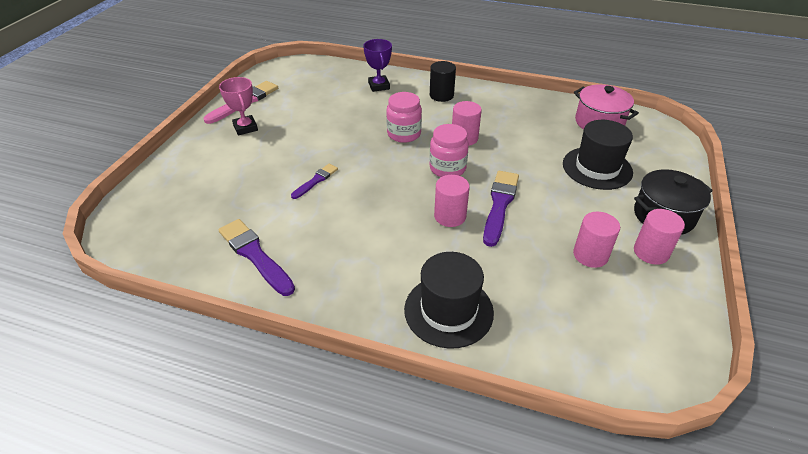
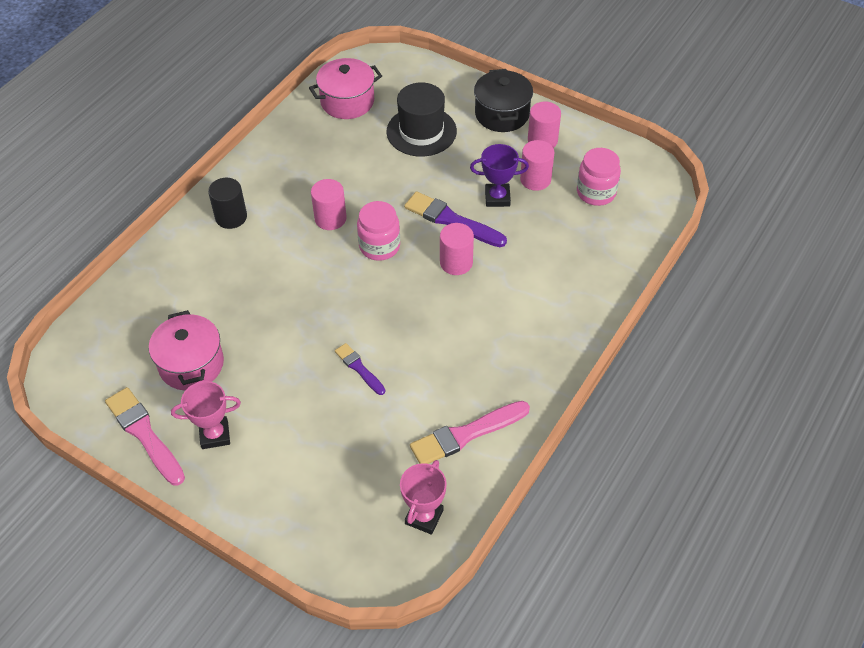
camera: 75 degrees left, 10 degrees up
purple brush [218,219,295,296] -> pink brush [410,401,530,464]
purple trophy [363,39,392,92] -> purple trophy moved to [470,144,529,207]
pink jar [386,92,422,143] -> pink jar moved to [577,148,621,206]
black hat [404,252,494,349] -> none
none -> pink pot [149,310,224,391]
none -> pink trophy [400,460,447,535]

